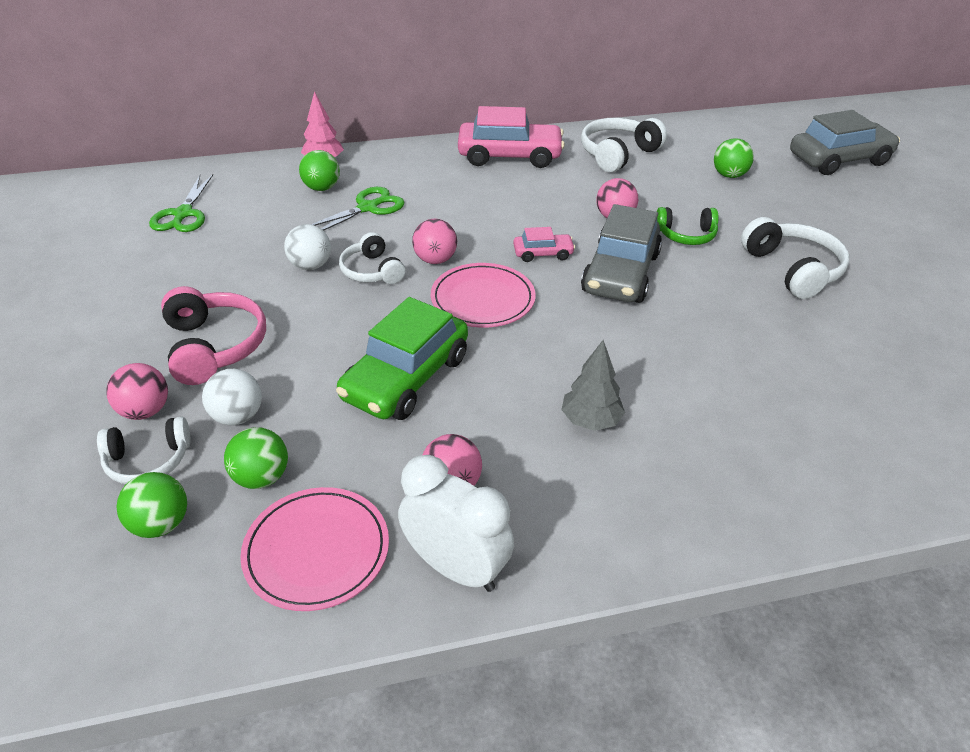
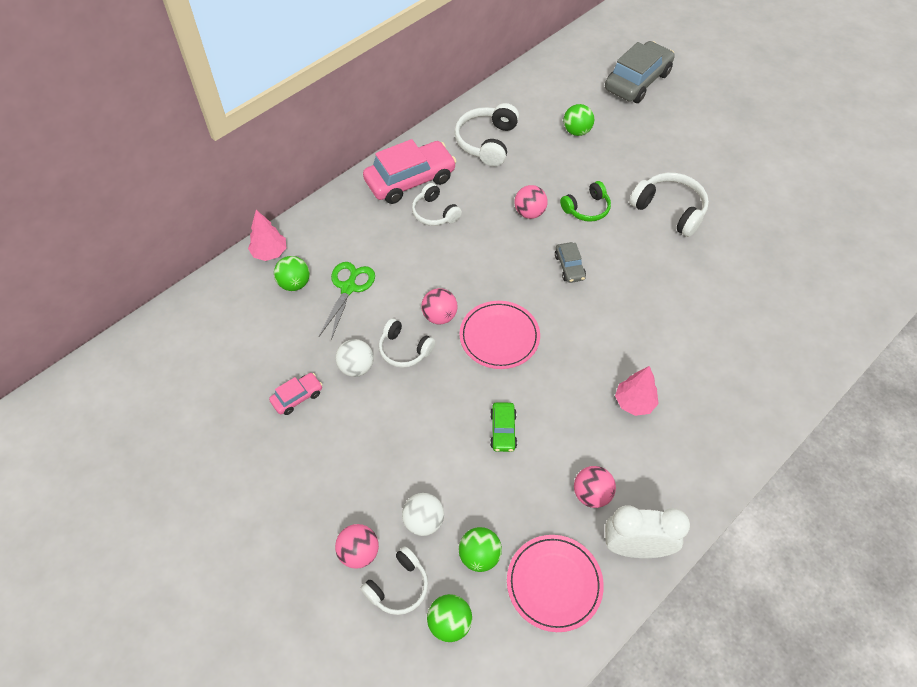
camera: 30 degrees left, 15 degrees up
green scissors [149,174,213,232] -> none
pink headphones [161,286,266,385] -> none
green car [336,297,468,420] -> green car [490,402,517,452], size x0.48
pink car [513,227,575,262] -> pink car moved to [269,373,322,415]
grey tree [561,340,625,431] -> pink tree [615,366,659,416]
grey car [581,204,662,303] -> grey car [555,242,586,283], size x0.48
none -> white headphones [412,183,462,226]

